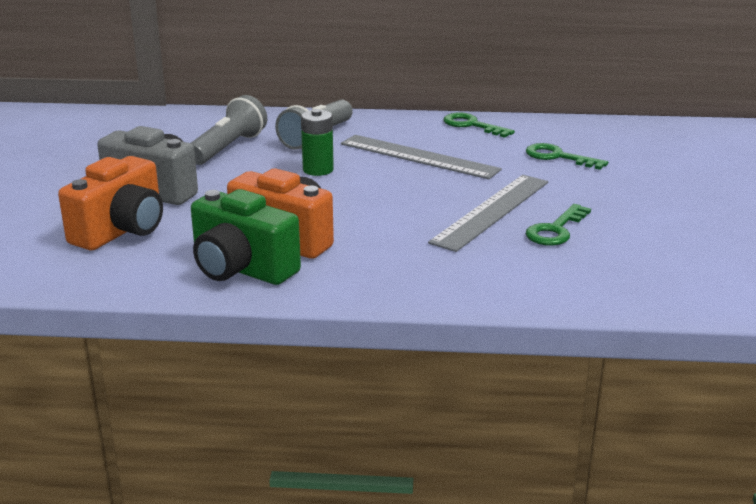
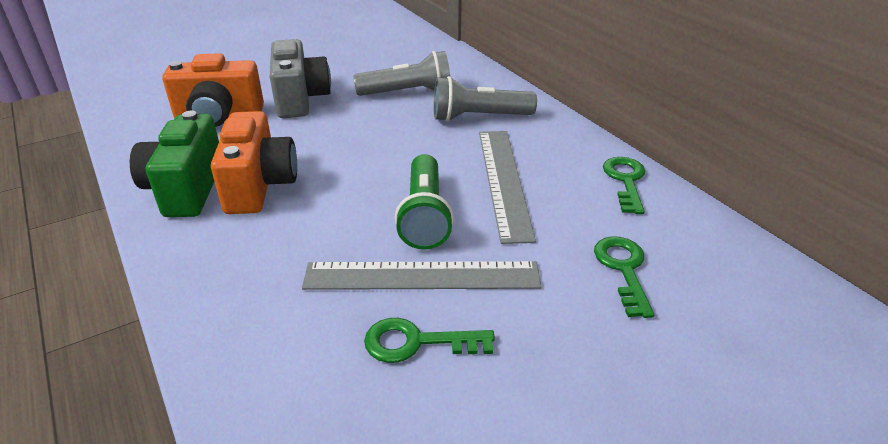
camera: 55 degrees right, 10 degrees up
green battery [301,109,334,176] -> none
none -> green flashlight [395,154,454,250]

